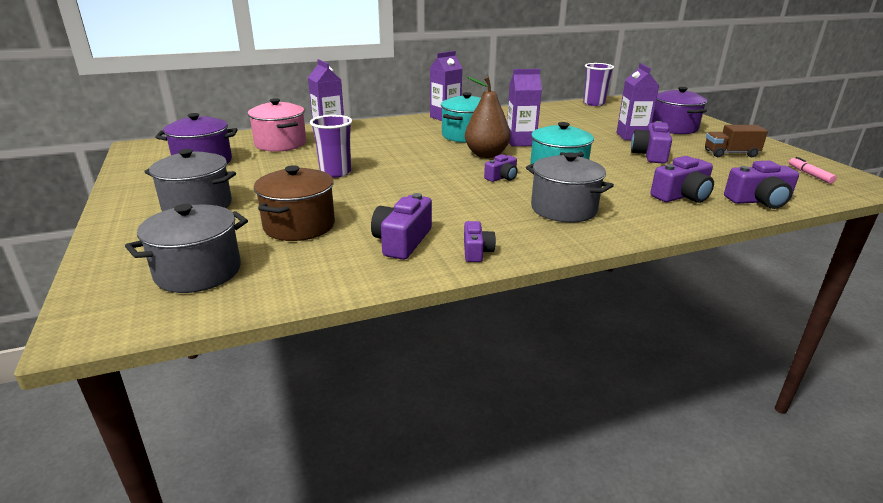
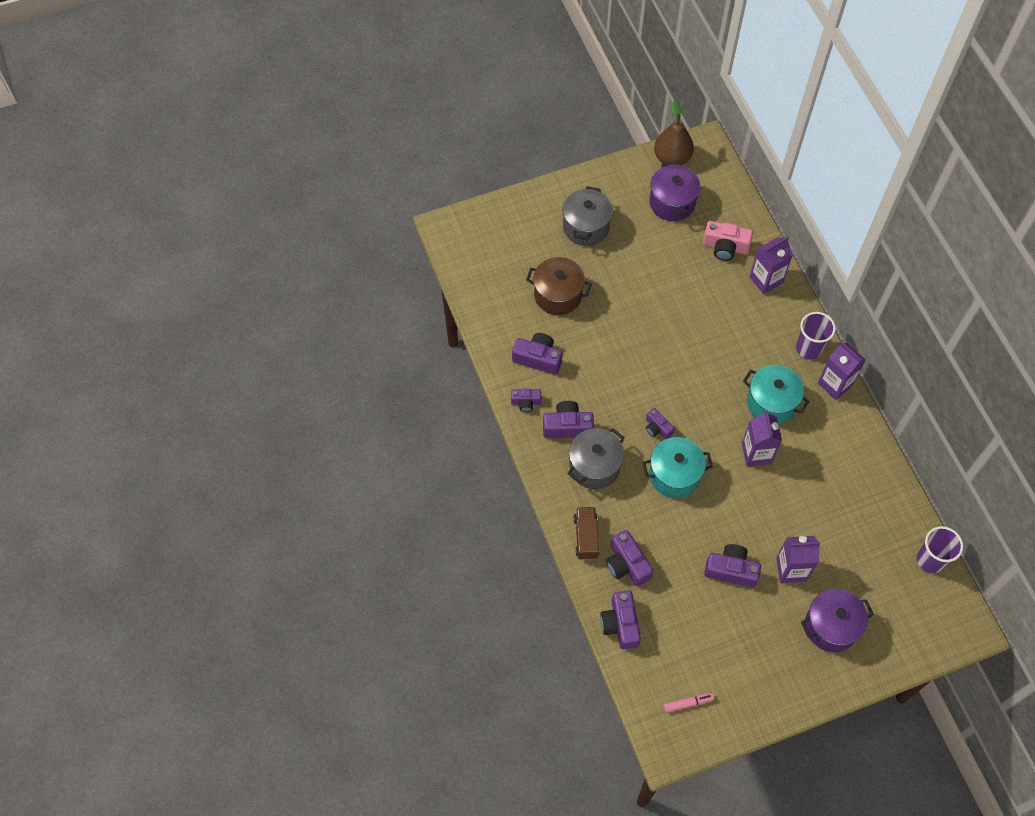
camera: 90 degrees right, 35 degrees up
grey pot [125,204,248,293] -> none
pink pot [248,98,306,152] -> pink camera [703,221,753,261]
purple cup [310,115,352,178] -> purple cup moved to [796,312,836,359]
brown pear [465,76,510,158] -> brown pear moved to [654,100,694,165]
brown truck [705,125,768,157] -> brown truck moved to [574,507,600,560]
none -> purple camera [543,401,594,438]

